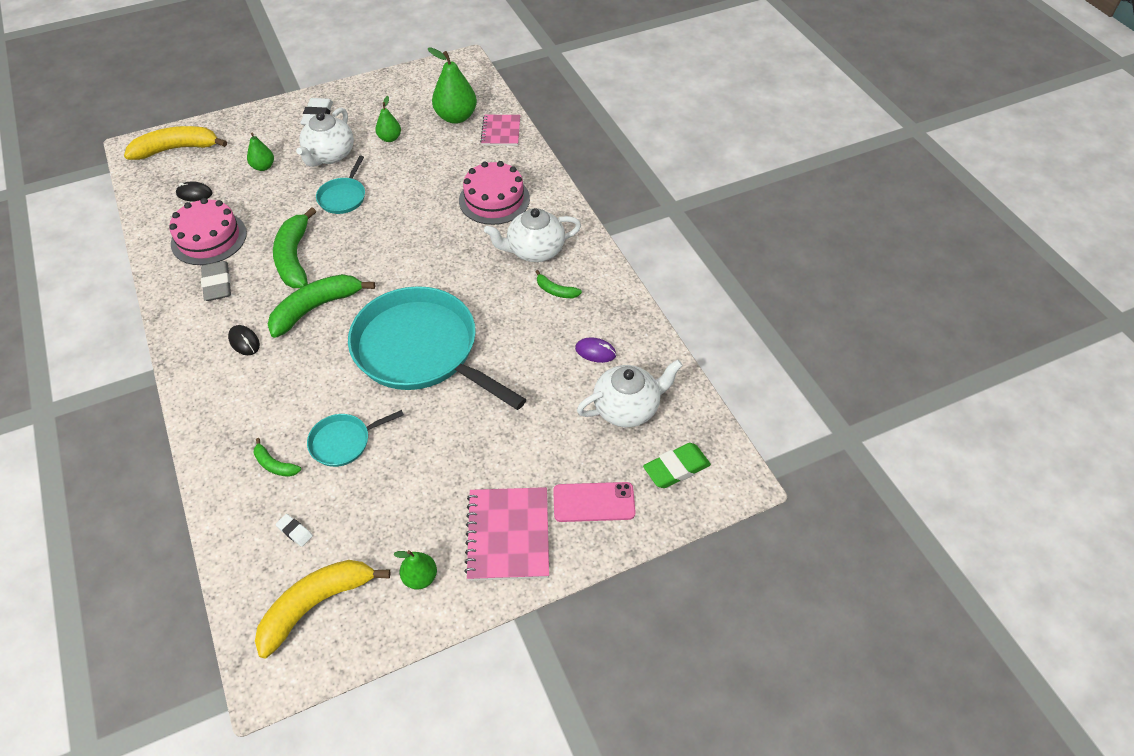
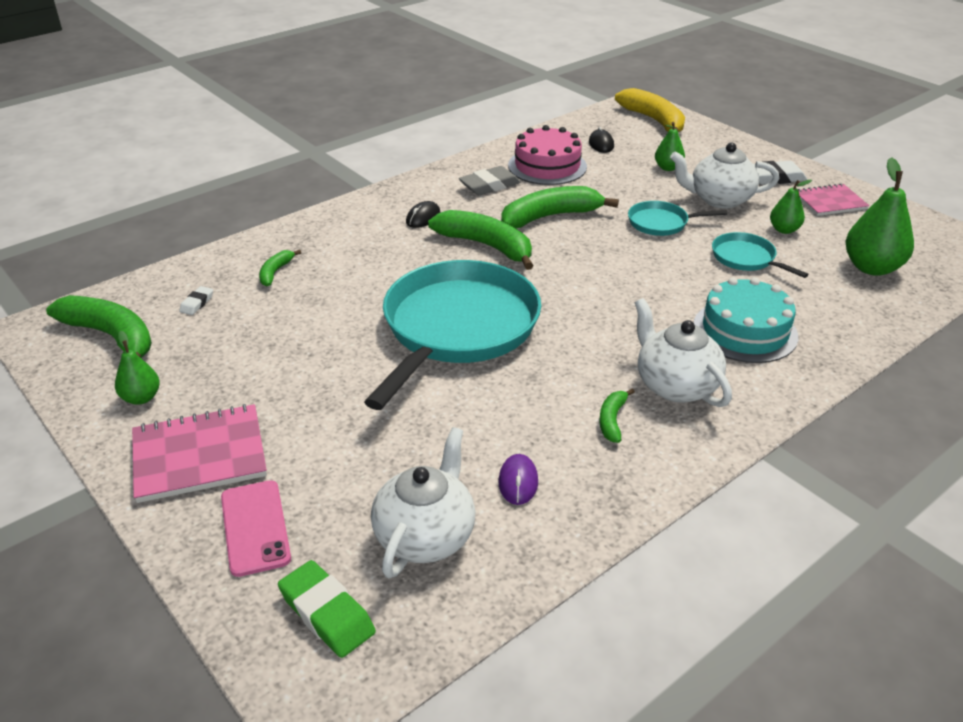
camera: 75 degrees right, 15 degrees down
yellow banana [255,560,391,658] -> green banana [46,295,152,358]
turquoise pan [307,410,404,467] -> turquoise pan moved to [712,232,809,278]
pink cake [459,161,530,225] -> turquoise cake [694,277,798,363]
pink notebook [480,115,520,146] -> pink notebook moved to [798,183,869,216]
white teapot [577,360,683,427] -> white teapot turned 120 degrees counterclockwise [371,427,475,578]

